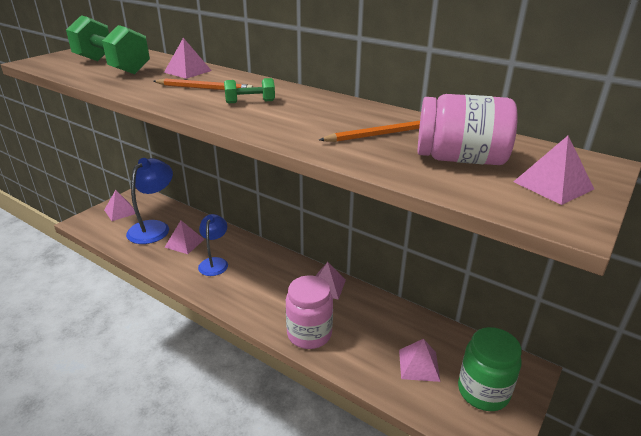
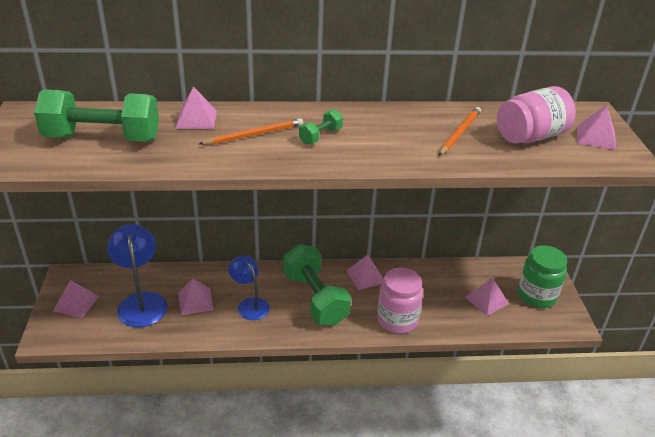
camera: 40 degrees left, 5 degrees up
none -> green dumbbell [284,244,351,326]

